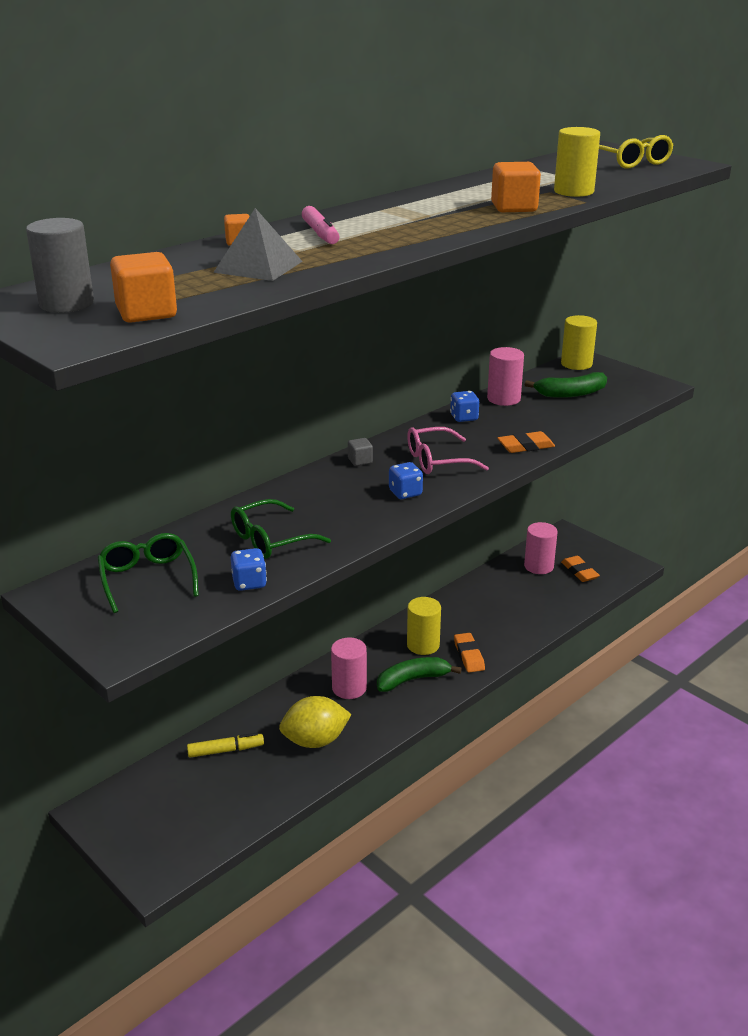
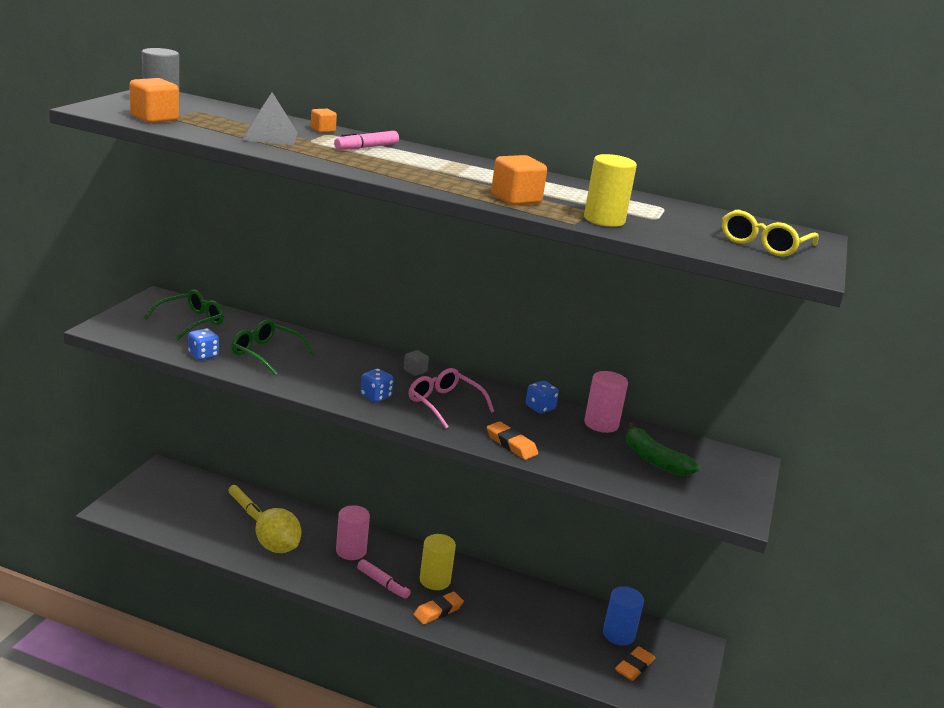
camera: 60 degrees right, 5 degrees down
green banana [377,657,462,692] -> pink marker [357,559,411,599]
pink cylinder [524,522,558,574] -> blue cylinder [603,586,644,646]
yellow cylinder [561,315,597,370] -> none

